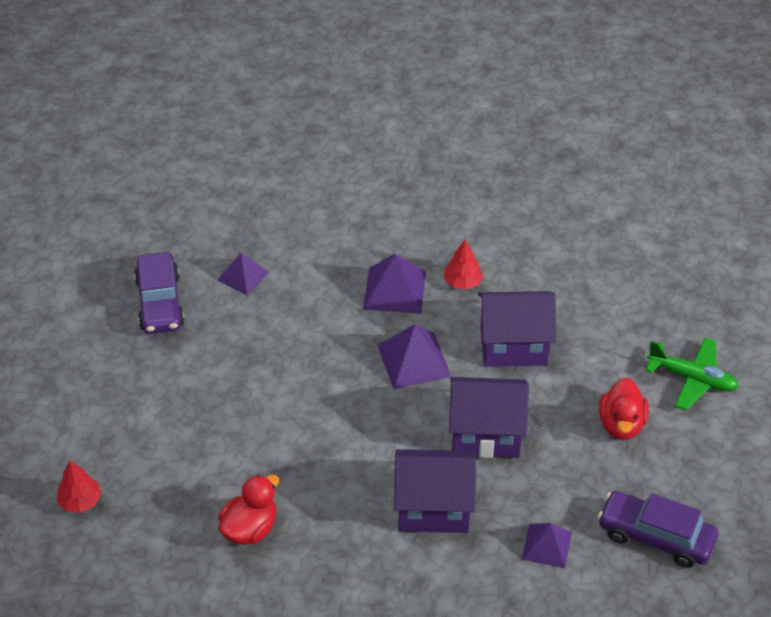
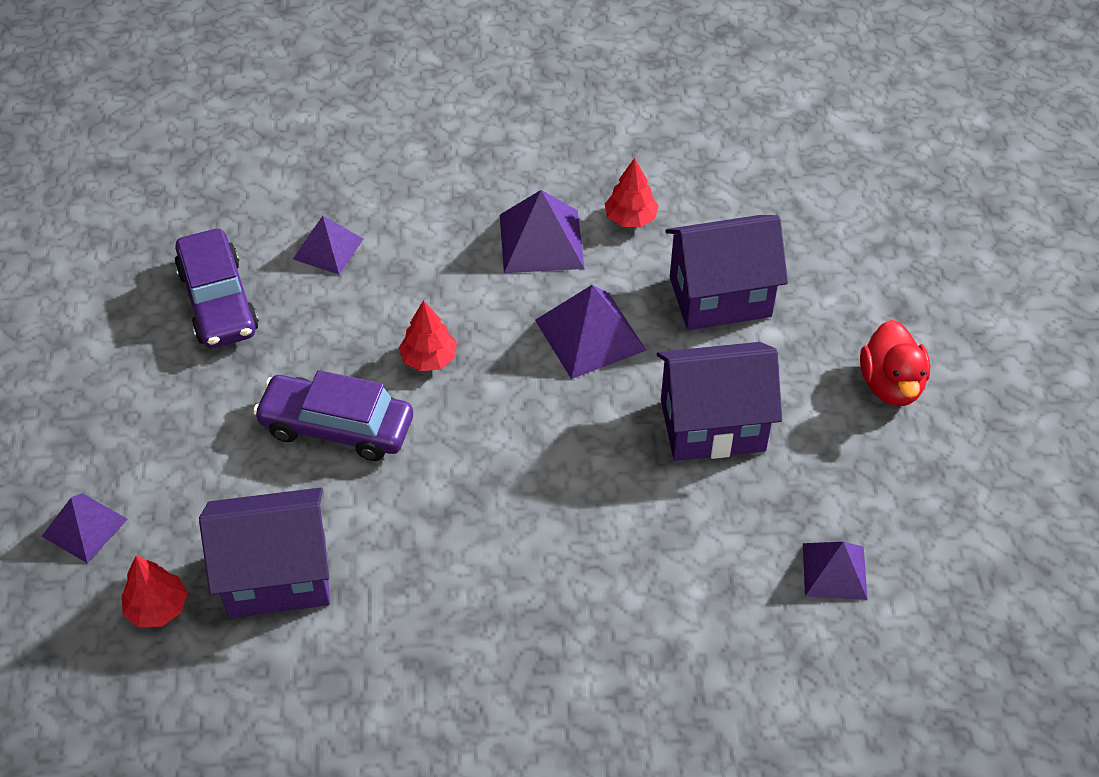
camera: 10 degrees left, 5 degrees up
red duck [218,474,279,545] -> none
purple house [394,449,477,533] -> purple house moved to [199,488,330,618]
purple car [598,491,718,568] -> purple car moved to [253,370,413,461]
green plane [645,338,739,411] -> none
none -> purple pyramid [41,493,127,563]
none -> red tree [399,300,457,371]

